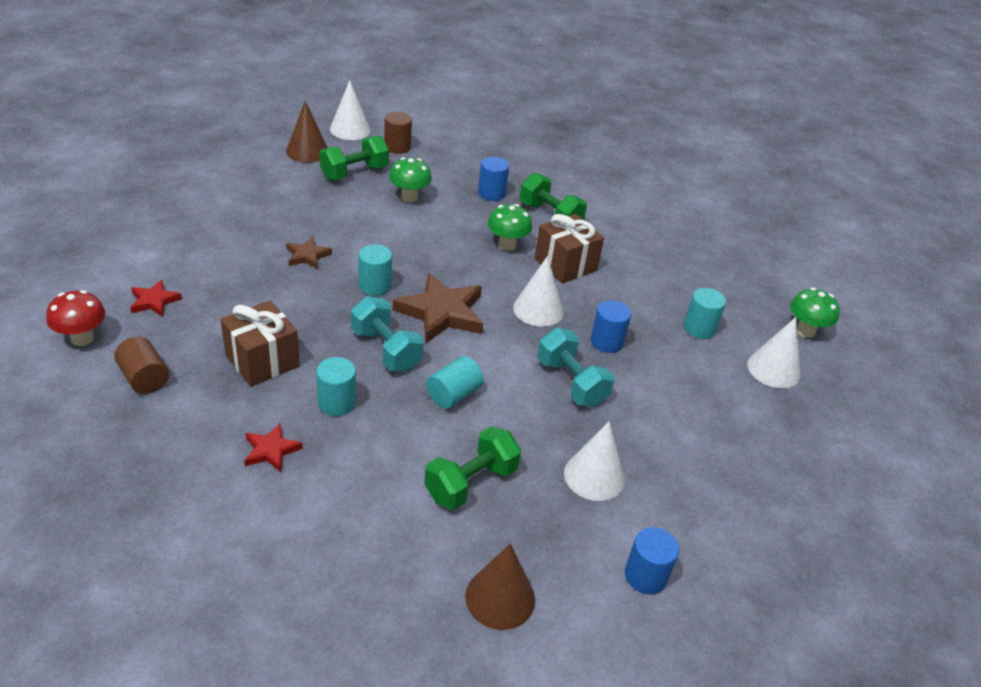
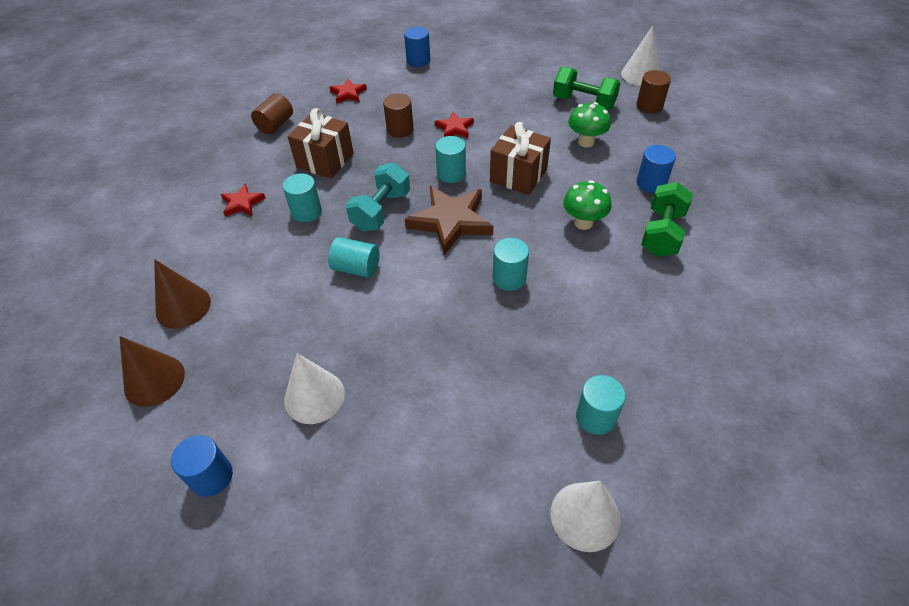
camera: 70 degrees right, 10 degrees up
red mushroom [46,290,105,346] -> none
brown cone [286,101,328,163] -> brown cone moved to [154,259,211,329]
brown star [286,237,332,269] -> red star [435,112,474,138]
green dumbbell [424,426,521,510] -> none
white cone [513,256,564,327] -> turquoise cylinder [493,238,529,291]
brown gift [535,214,604,284] -> brown gift moved to [490,122,551,195]
turquoise dumbbell [537,328,615,407] -> none
blue cylinder [591,300,632,353] -> blue cylinder moved to [404,27,430,67]
green mushroom [790,288,840,338] -> none
none -> brown cylinder [383,93,414,138]

